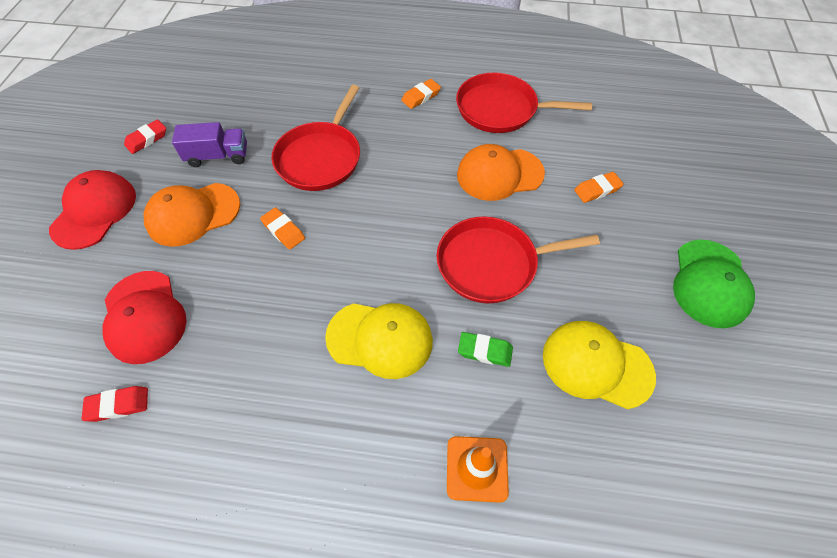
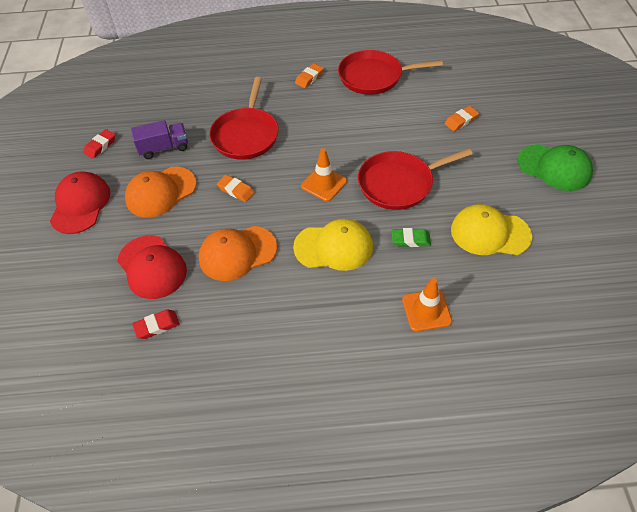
camera: 10 degrees left, 5 degrees down
orange cap [457,144,545,201] -> orange cap moved to [199,226,277,281]
green cap [673,240,755,328] -> green cap turned 60 degrees counterclockwise [517,144,593,191]
none -> orange traffic cone [301,148,347,202]

